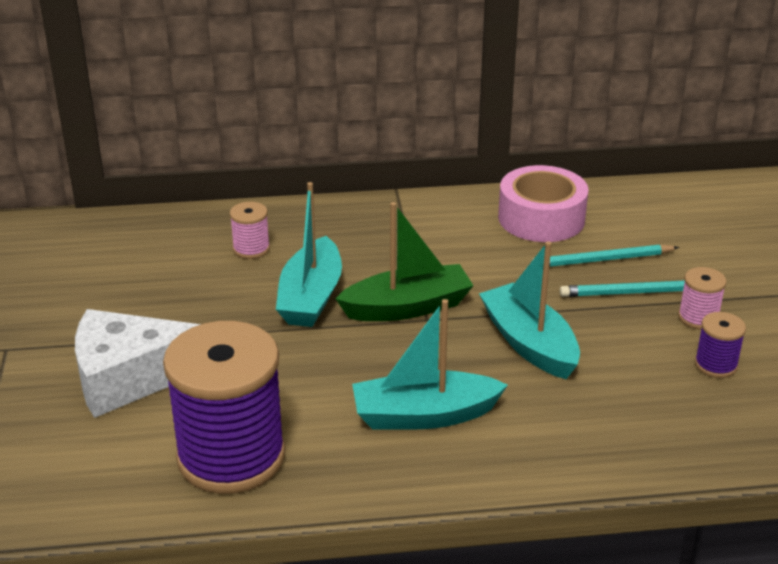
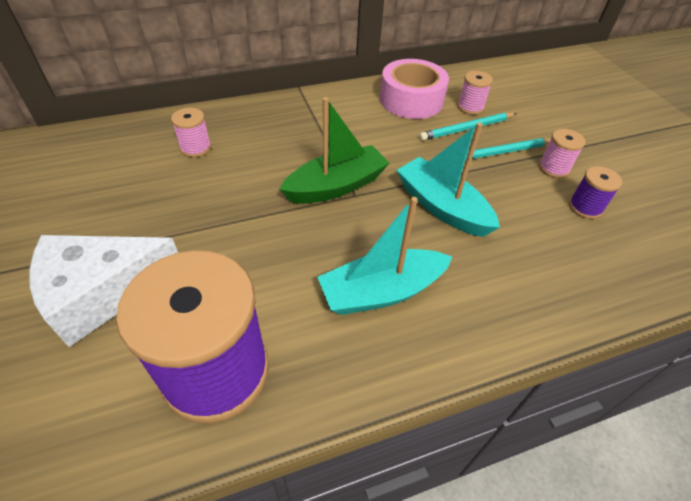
camera: 15 degrees left, 15 degrees up
turquoise boat [276,182,342,327] -> none
none -> pink spool [458,71,493,115]

